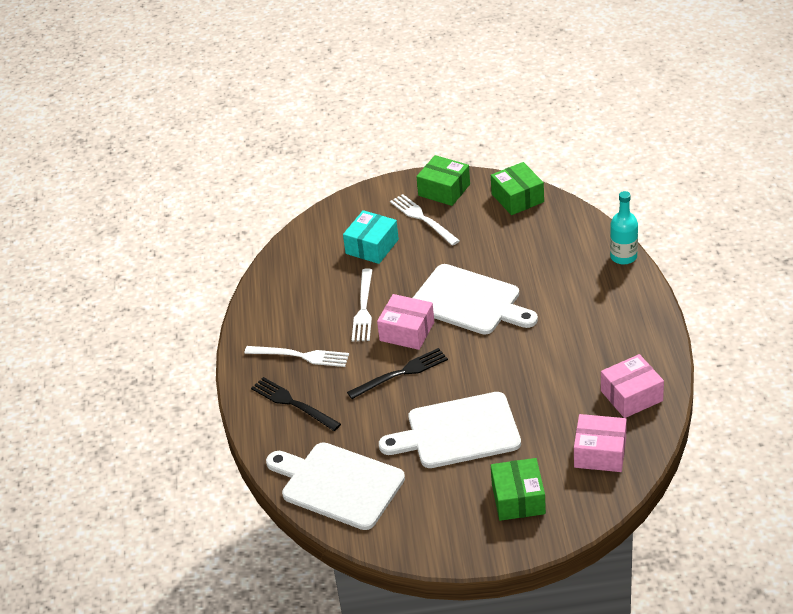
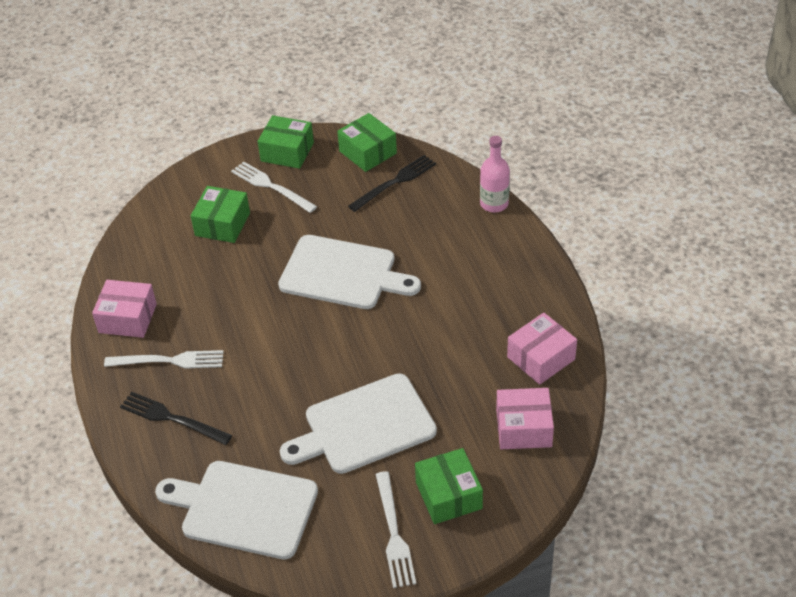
camera: 15 degrees left, 5 degrees up
turquoise box [343,210,399,264] -> green box [191,186,250,243]
black fork [347,348,448,399] -> black fork moved to [348,155,436,212]
white fork [352,268,372,341] -> white fork moved to [375,471,416,588]
pink box [377,294,434,350] -> pink box moved to [92,280,157,338]
turquoise bottle [610,191,638,264] -> pink bottle [480,136,510,213]

